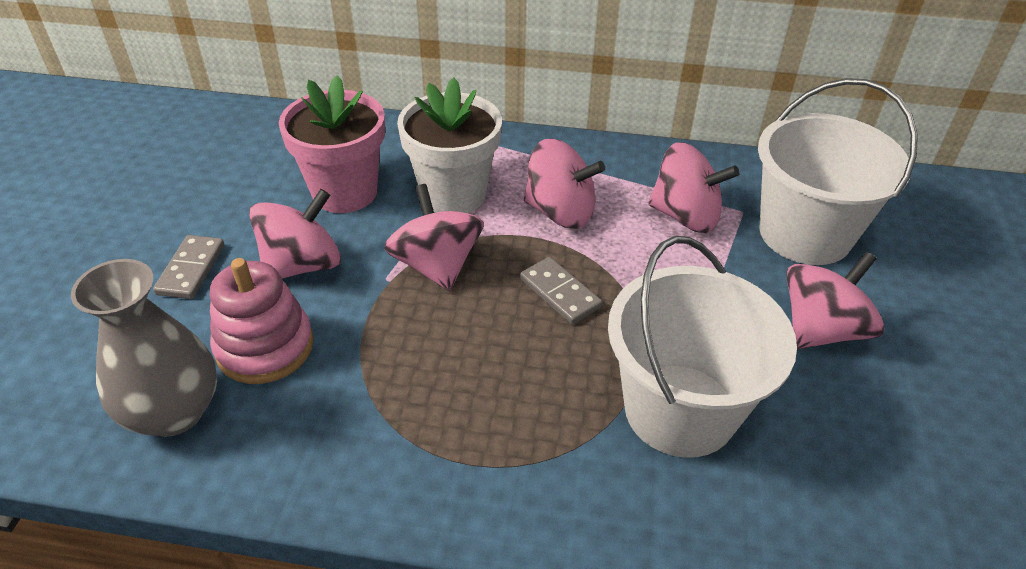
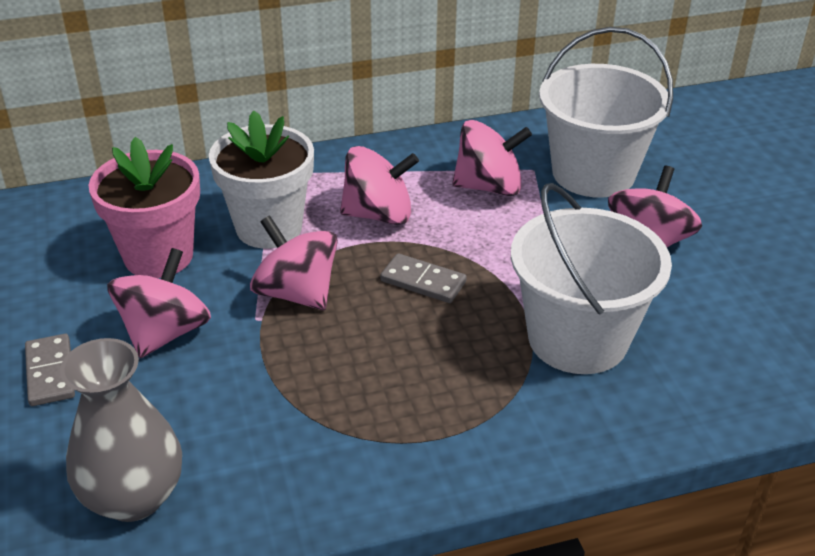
camera: 25 degrees left, 5 degrees down
pink stacking toy [210,258,314,384] -> none

